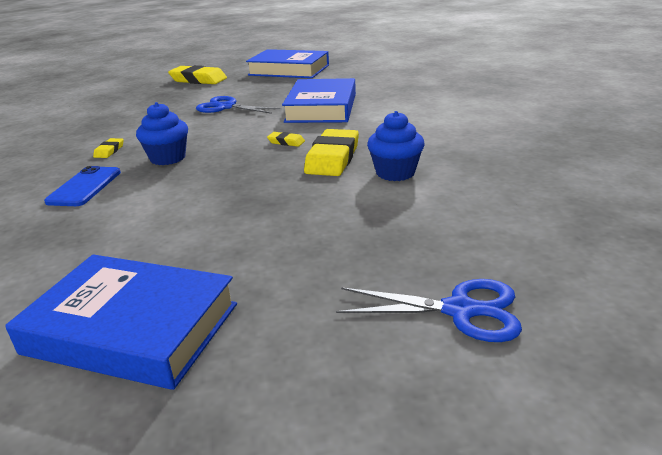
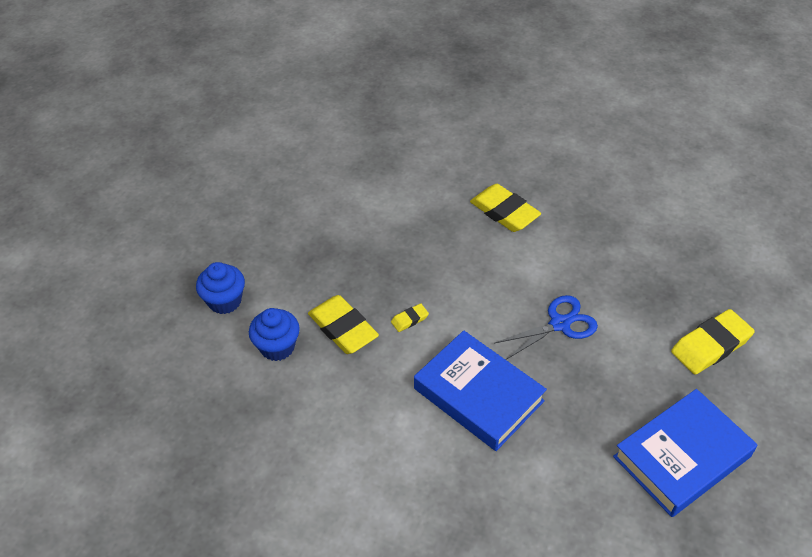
camera: 125 degrees right, 20 degrees up
blue book [5,254,237,390] -> none
blue phone [44,166,121,206] -> none
yellow eraser [93,138,124,158] -> yellow eraser [470,184,541,232], size x2.13
blue cupcake [136,102,188,165] -> blue cupcake moved to [196,262,245,314]
blue scissors [336,279,522,342] -> none

